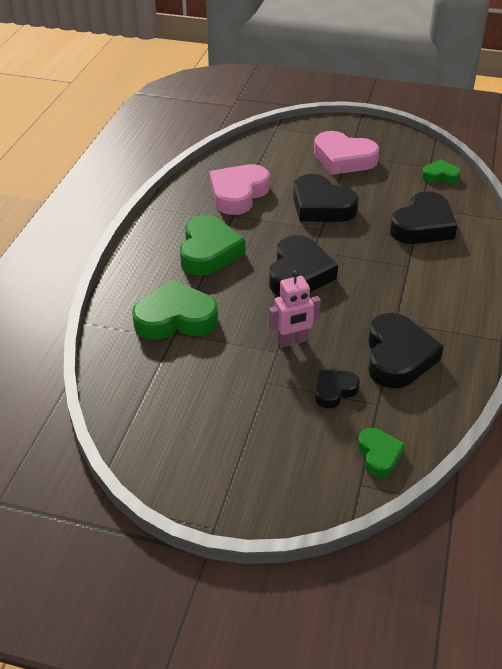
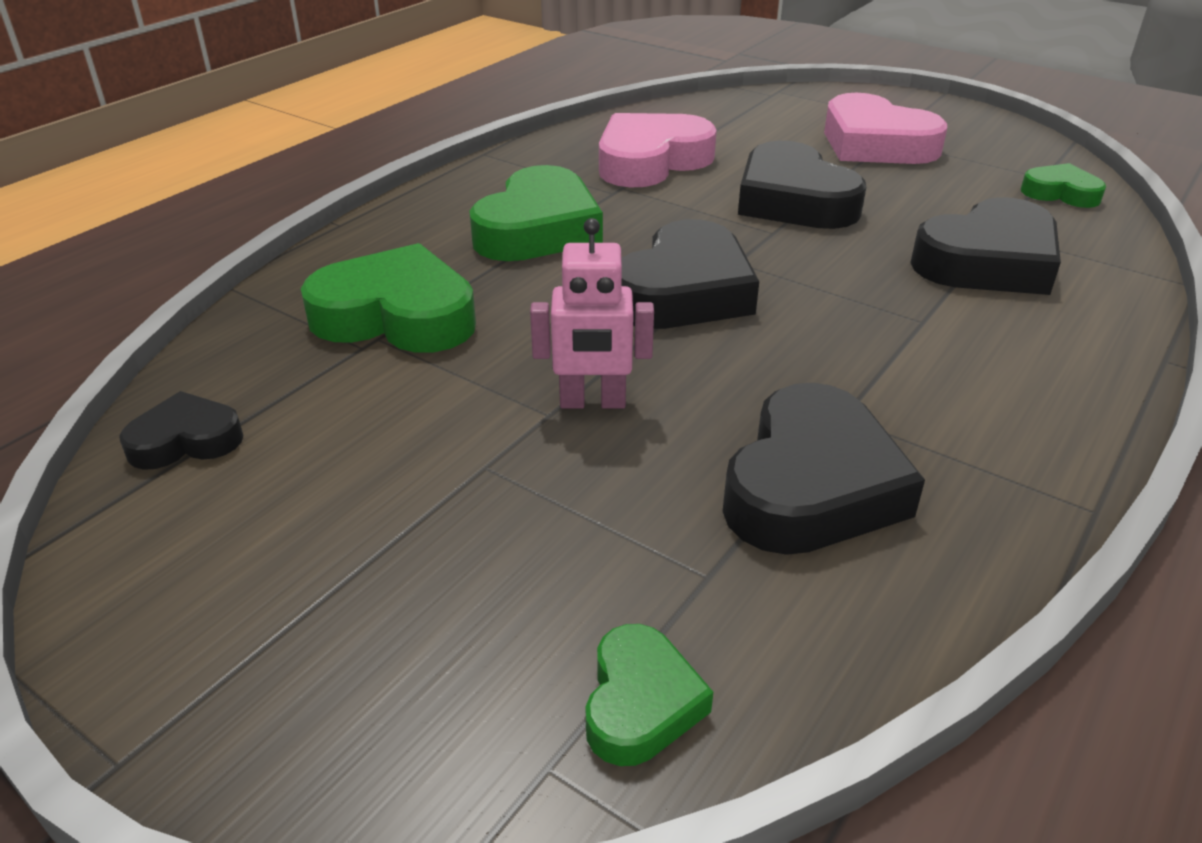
camera: 20 degrees right, 5 degrees down
black heart [315,370,360,408] -> black heart moved to [119,391,244,470]

